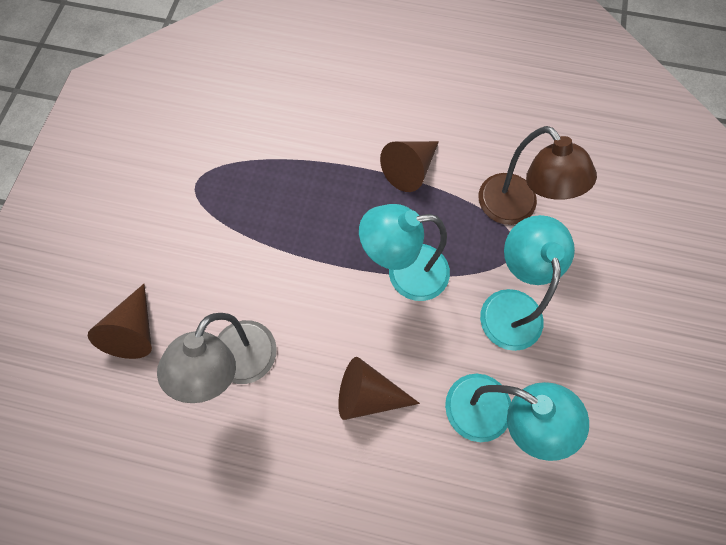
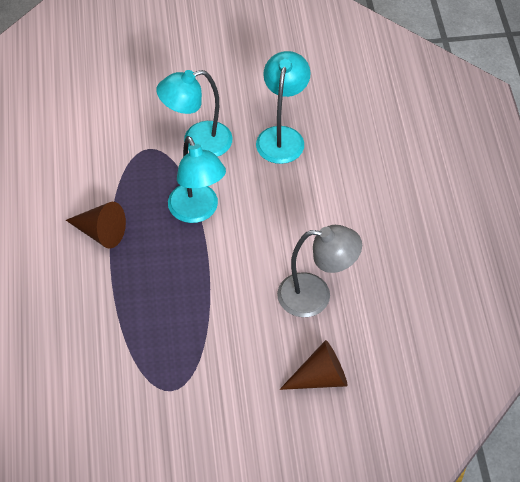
camera: 110 degrees left, 15 degrees down
brown cone [338,357,420,420] -> none
brown lamp [479,126,597,225] -> none

